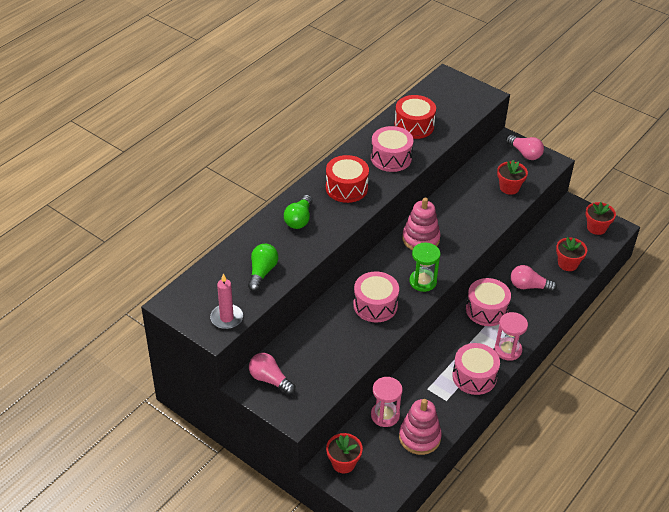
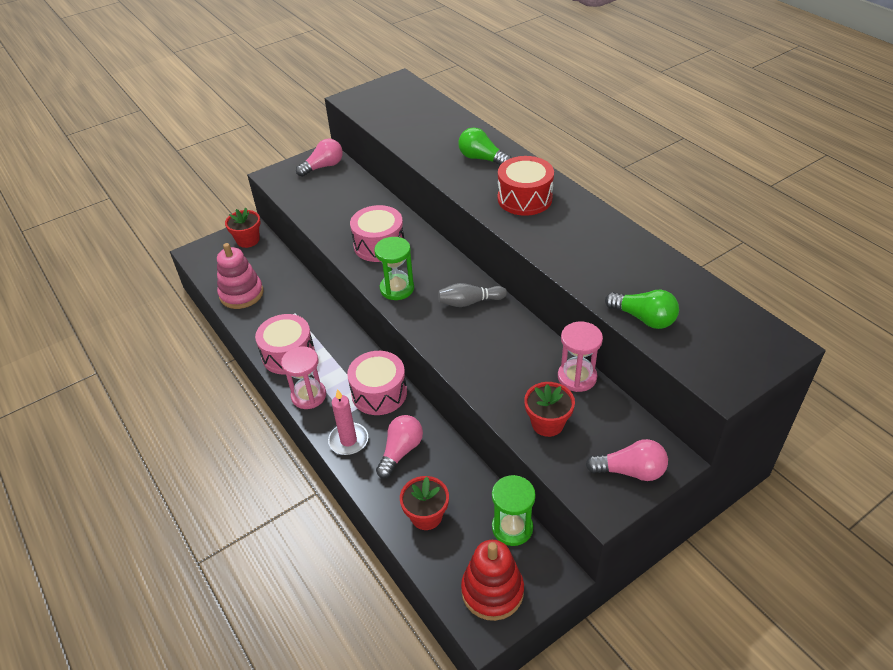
camera: 110 degrees right, 0 degrees up
pink candle [210,273,243,329] -> pink candle moved to [328,389,368,455]
green light bulb [248,244,278,291] -> green light bulb moved to [605,290,679,329]
pink drum [371,126,414,172] -> none
pink hourglass [371,377,403,427] -> pink hourglass moved to [558,322,603,392]
red drum [394,95,436,139] -> none
pink stacking toy [402,198,441,250] -> grey bowling pin [438,283,507,307]
pink light bulb [506,135,544,160] -> pink light bulb turned 150 degrees counterclockwise [586,439,668,481]
red flower pot [586,202,616,235] -> red stacking toy [461,540,524,621]
none -> green hourglass [492,475,536,546]

